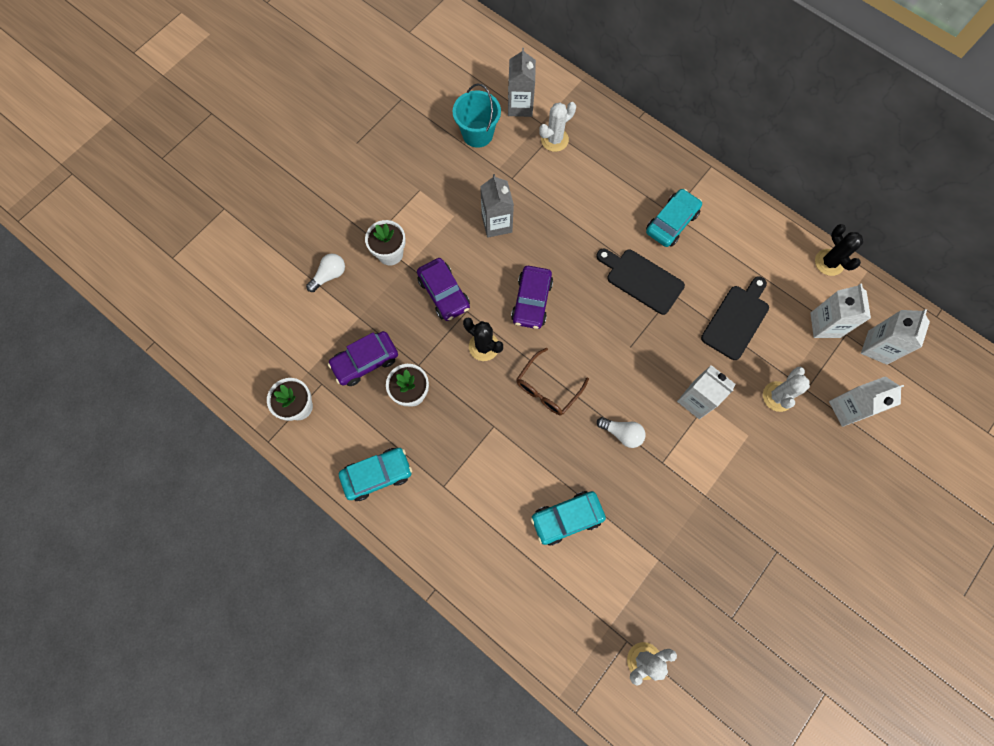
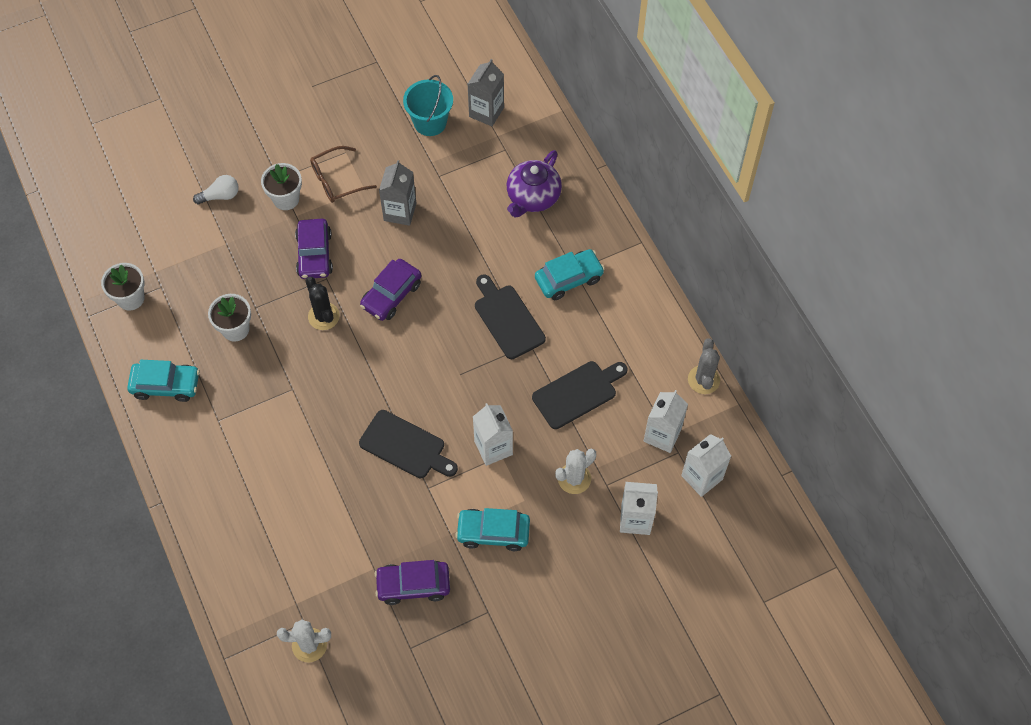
camera: 25 degrees right, 10 degrees down
purple car [328,331,398,386] -> purple car moved to [375,560,450,605]
brown glasses [516,348,589,415] -> brown glasses moved to [310,146,377,203]
turquoise car [531,491,606,546] -> turquoise car moved to [455,508,530,551]
white cactus [539,102,576,152] -> none
white light bulb [597,417,645,448] -> black cutting board [359,410,458,478]
black cactus [815,224,863,276] -> grey cactus [688,338,720,394]
none -> purple teapot [507,150,562,218]

